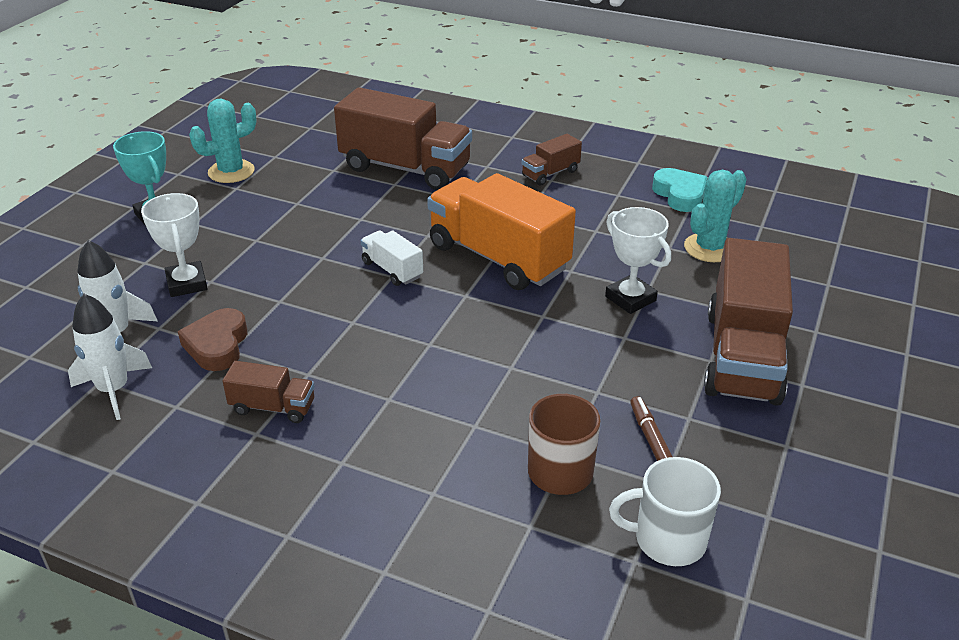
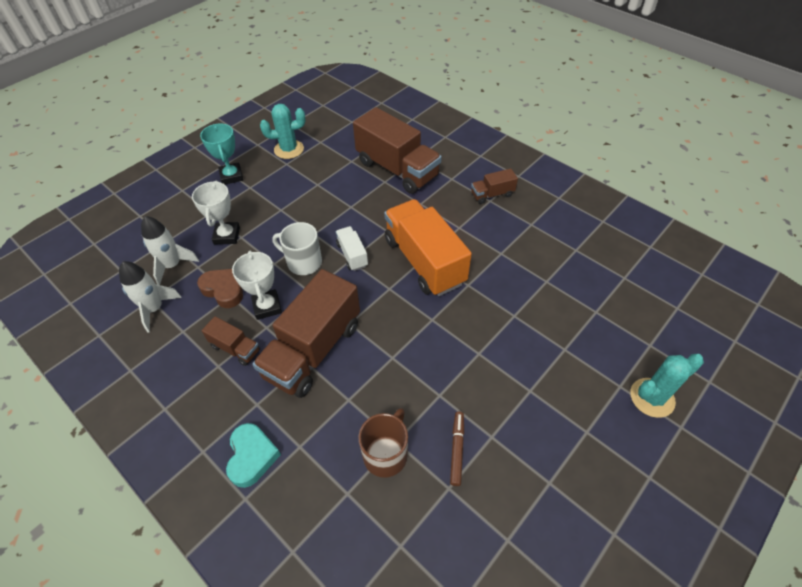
camera: 20 degrees right, 15 degrees up
brown heart [178,308,247,371] -> brown heart turned 105 degrees clockwise [197,269,243,308]
white trophy [605,207,671,314] -> white trophy moved to [232,251,282,320]
white mug [609,457,721,566] -> white mug moved to [272,222,322,275]
turquoise heart [652,168,708,212] -> turquoise heart moved to [226,423,281,488]
turquoise cactus [684,170,747,262] -> turquoise cactus moved to [630,354,704,418]
brown truck [704,238,793,406] -> brown truck moved to [253,269,360,398]

